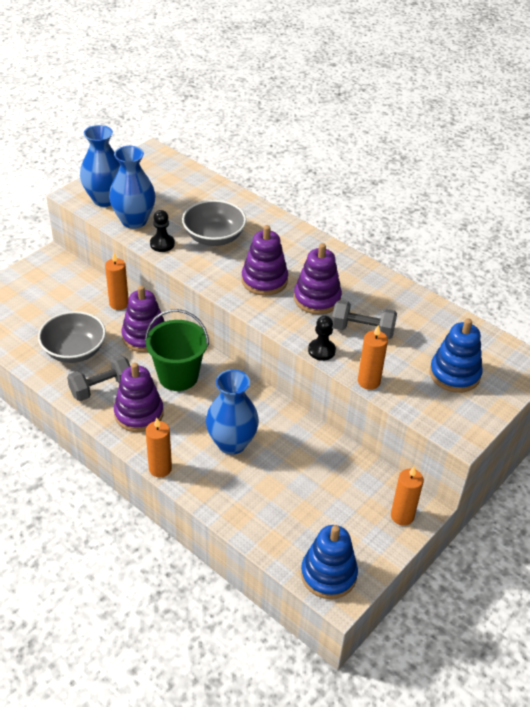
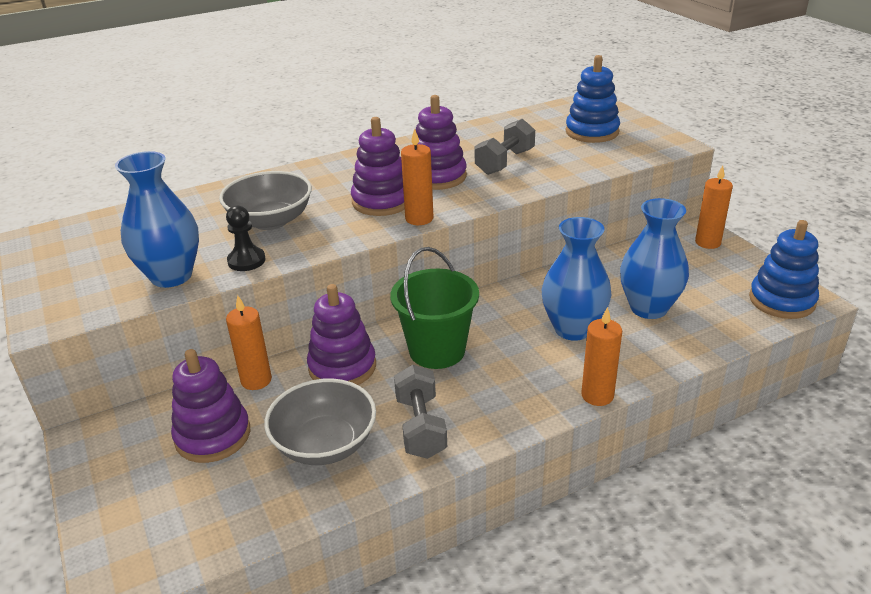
camera: 65 degrees left, 10 degrees down
blue vase [80,125,120,207] -> blue vase moved to [620,198,689,319]
purple stacking toy [114,363,164,432] -> purple stacking toy moved to [171,349,250,463]
black pawn [308,316,336,361] -> none
orange candle [358,325,388,390] -> orange candle moved to [401,128,433,225]

